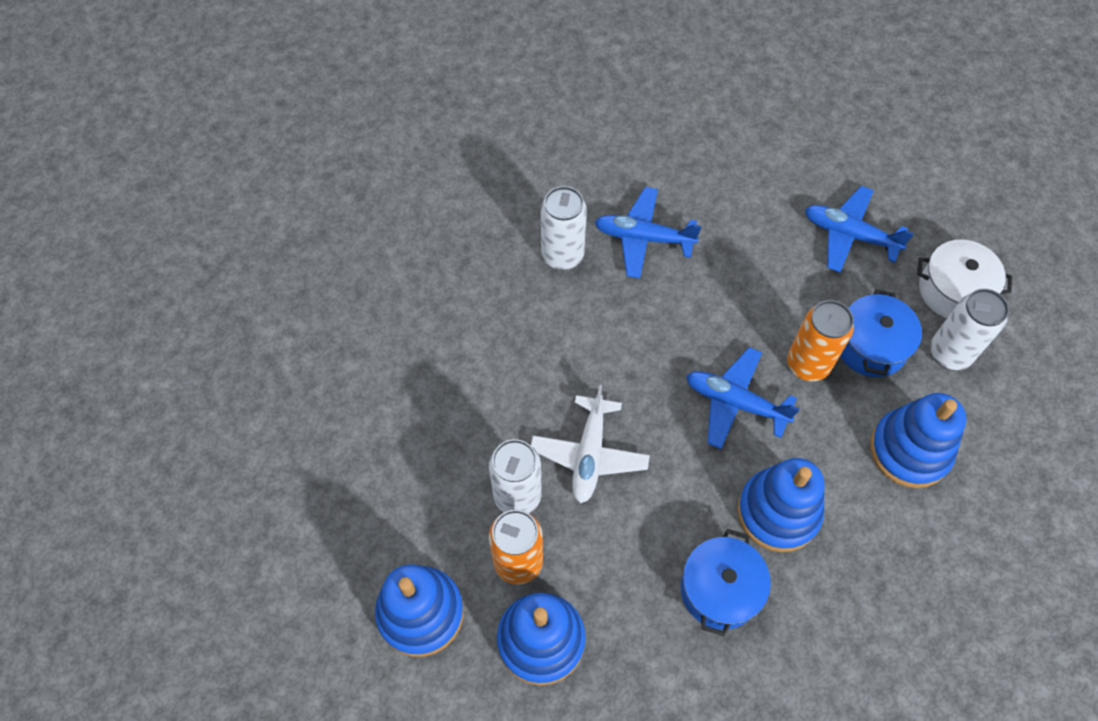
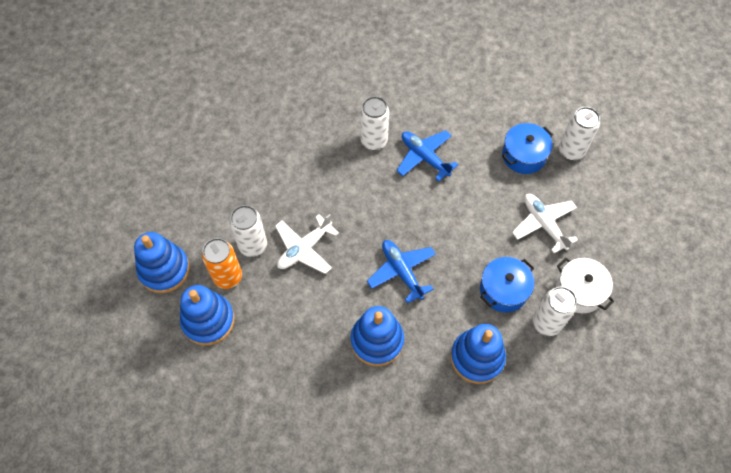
camera: 35 degrees right, 0 degrees up
blue pot [680,529,771,636] -> blue pot moved to [502,123,553,174]
orange can [787,300,854,381] -> none
blue plane [805,186,914,272] -> white plane [512,194,578,253]
none -> white can [559,107,600,161]

